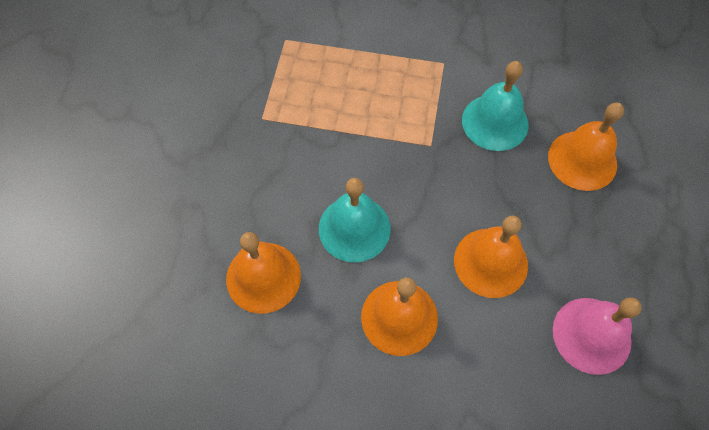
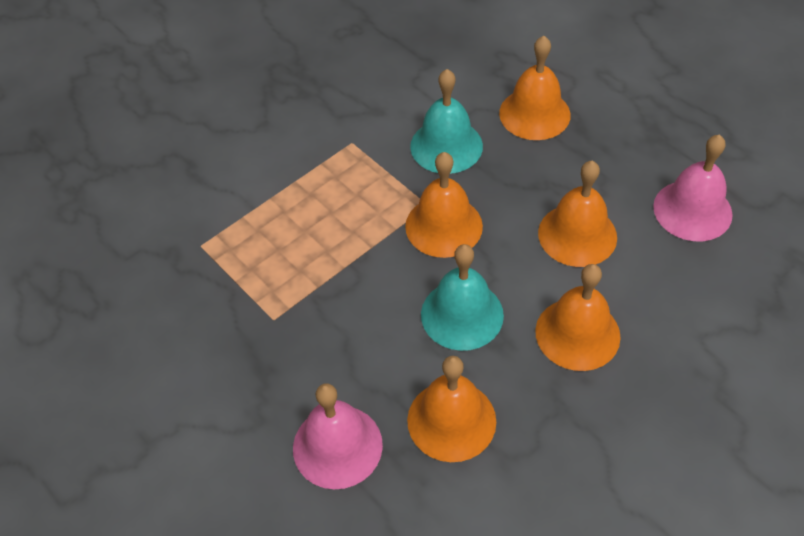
camera: 50 degrees left, 10 degrees down
none -> pink bell [293,383,383,489]
none -> orange bell [405,152,483,258]

